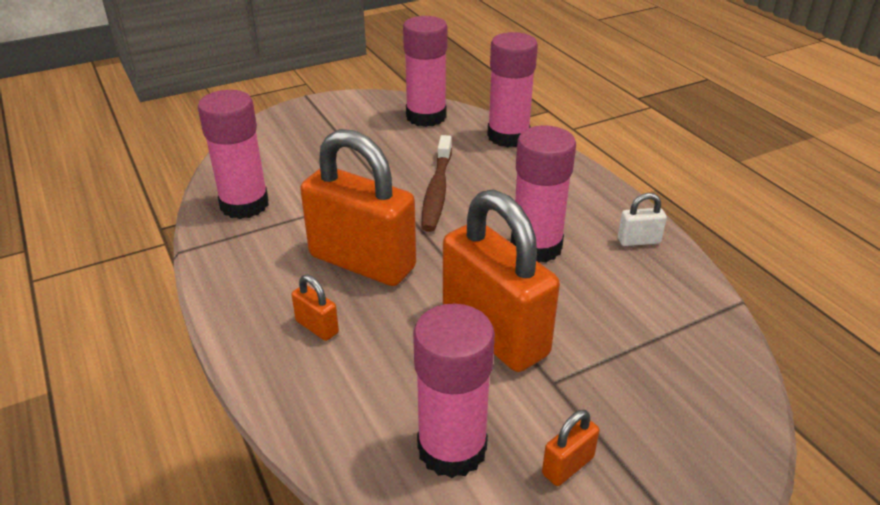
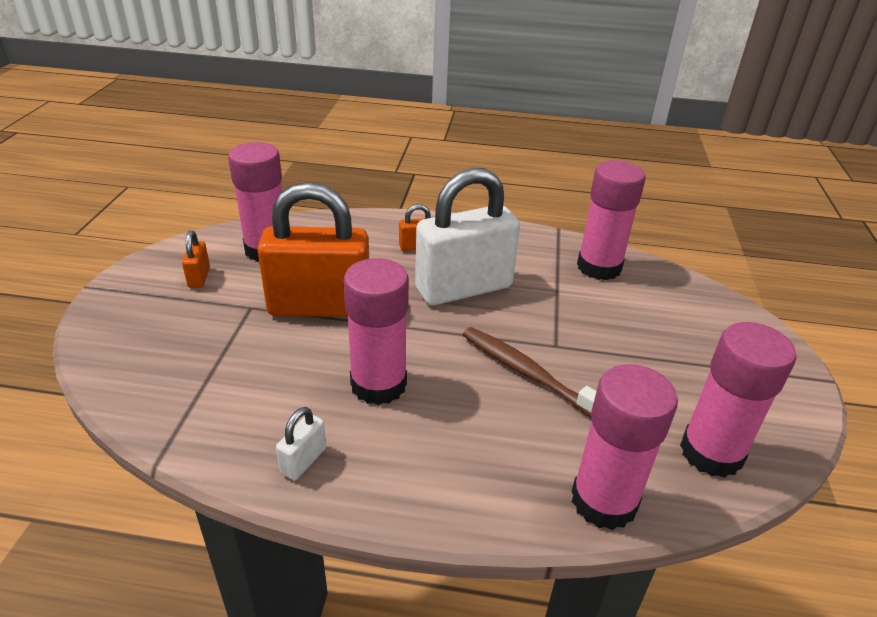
camera: 125 degrees right, 0 degrees up
orange padlock [300,129,416,286] -> white padlock [415,168,520,305]

